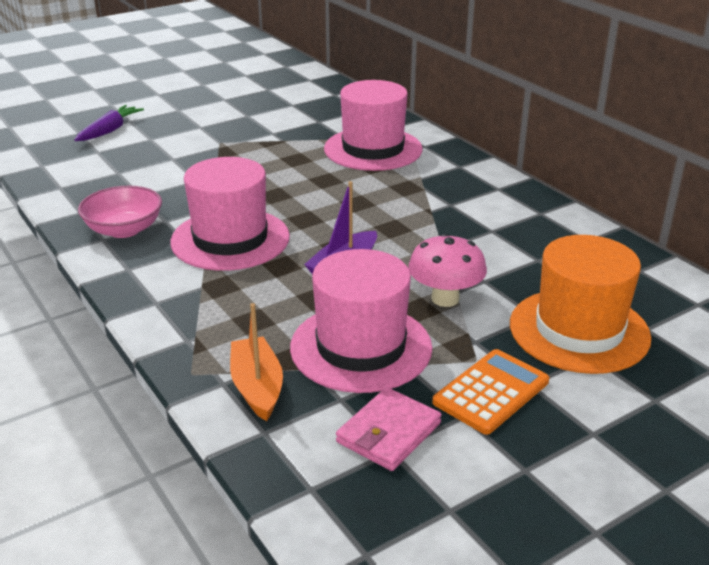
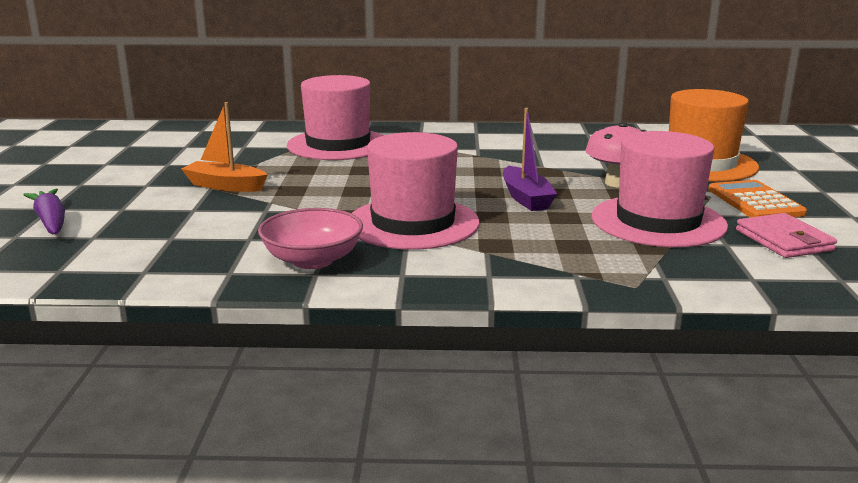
camera: 55 degrees left, 10 degrees down
orange boat [230,303,283,421] -> orange boat moved to [181,102,268,192]

